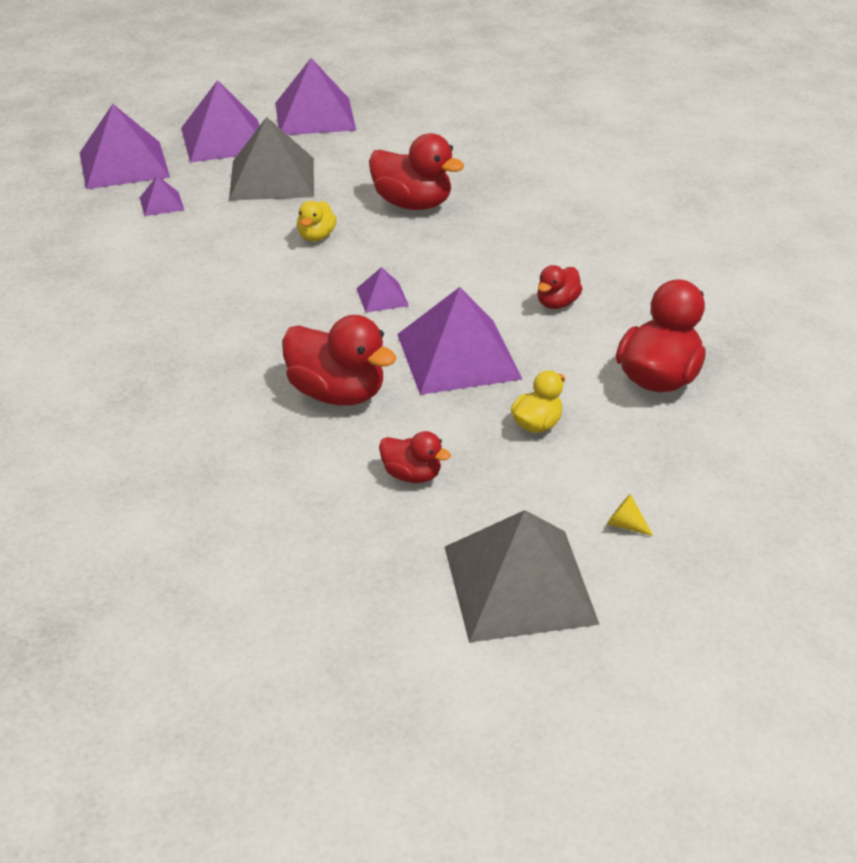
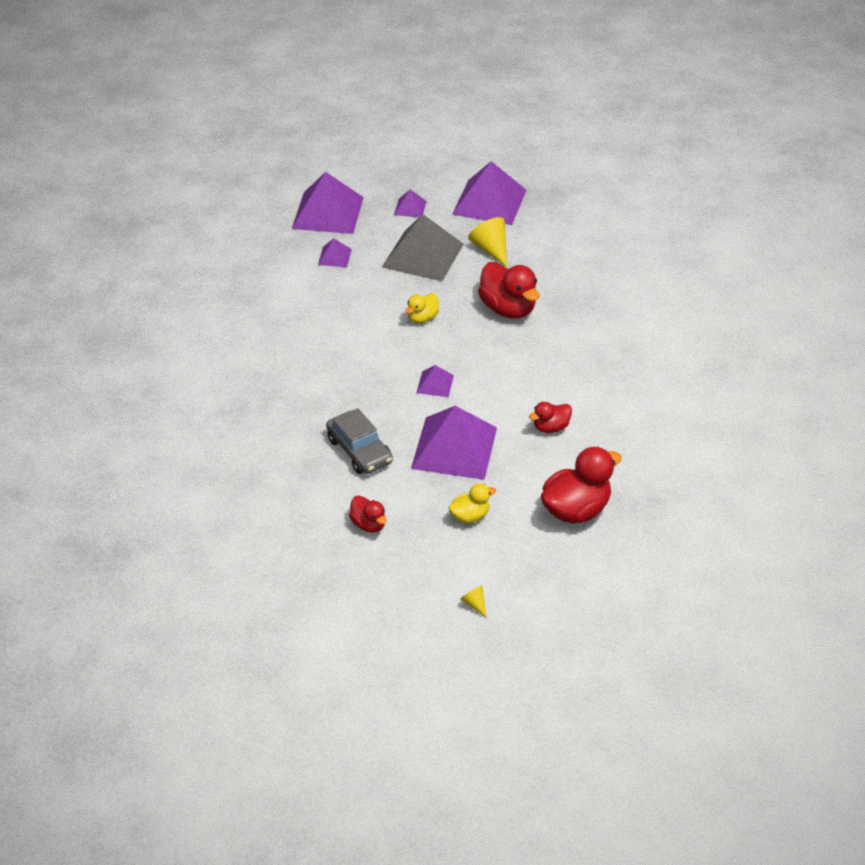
camera: 25 degrees right, 5 degrees up
purple pyramid [181,80,260,162] -> purple pyramid [394,190,427,218], size x0.46
red duck [282,315,397,406] -> grey car [326,408,393,474]
grey pyramid [445,510,600,643] -> none
none -> yellow cone [468,217,507,267]

